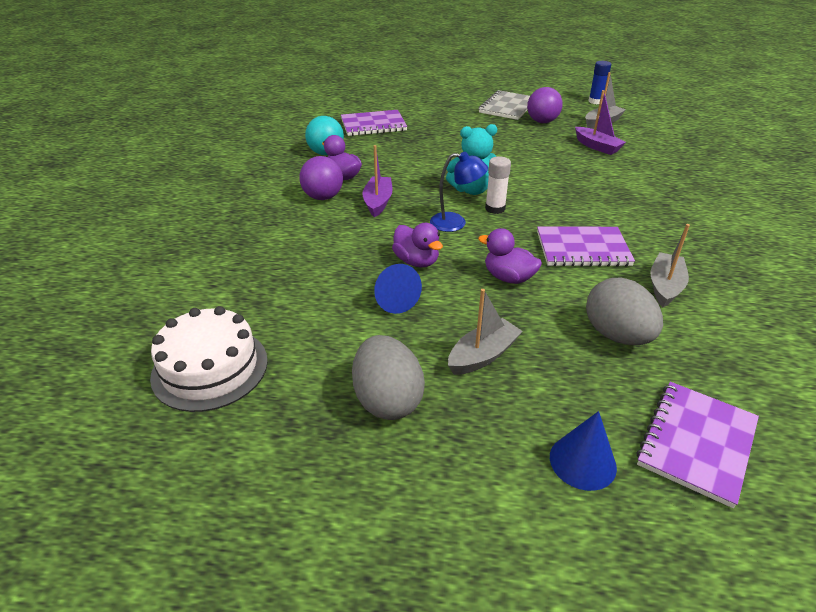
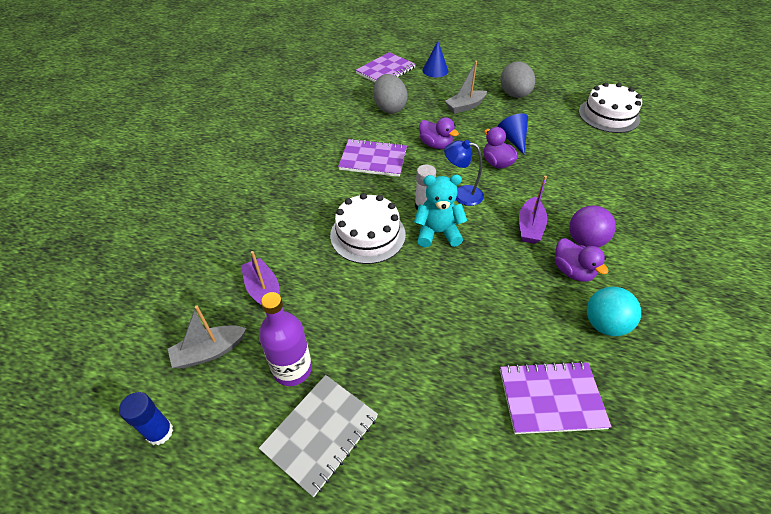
camera: 170 degrees left, 10 degrees up
purple ball [527,87,563,123] -> purple bottle [259,292,312,386]
grey boat [650,224,690,307] -> none
none -> white cake [330,193,406,264]

